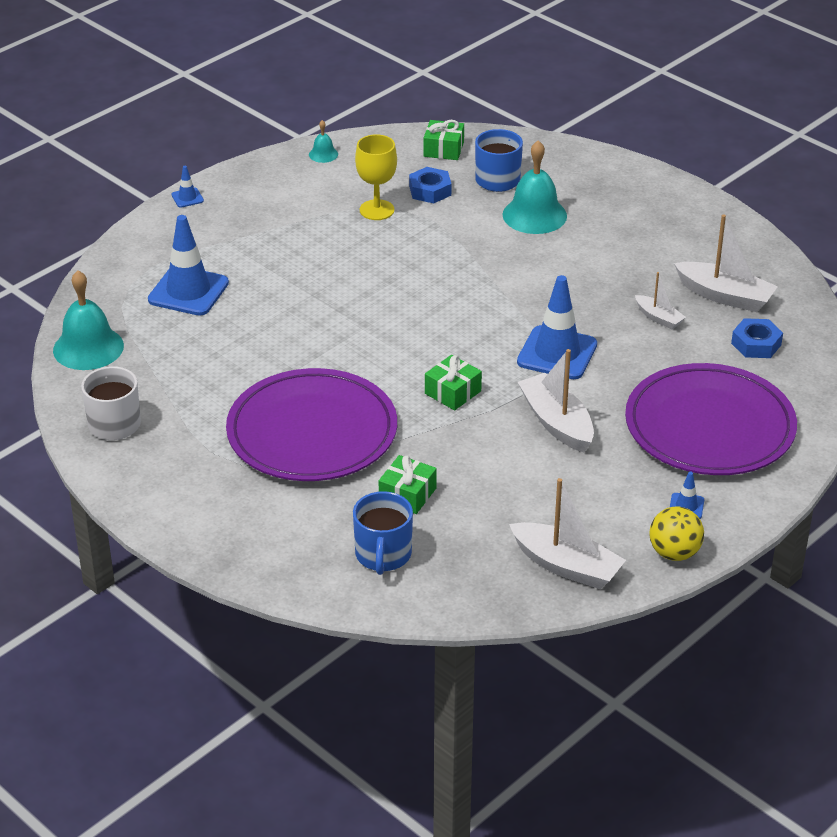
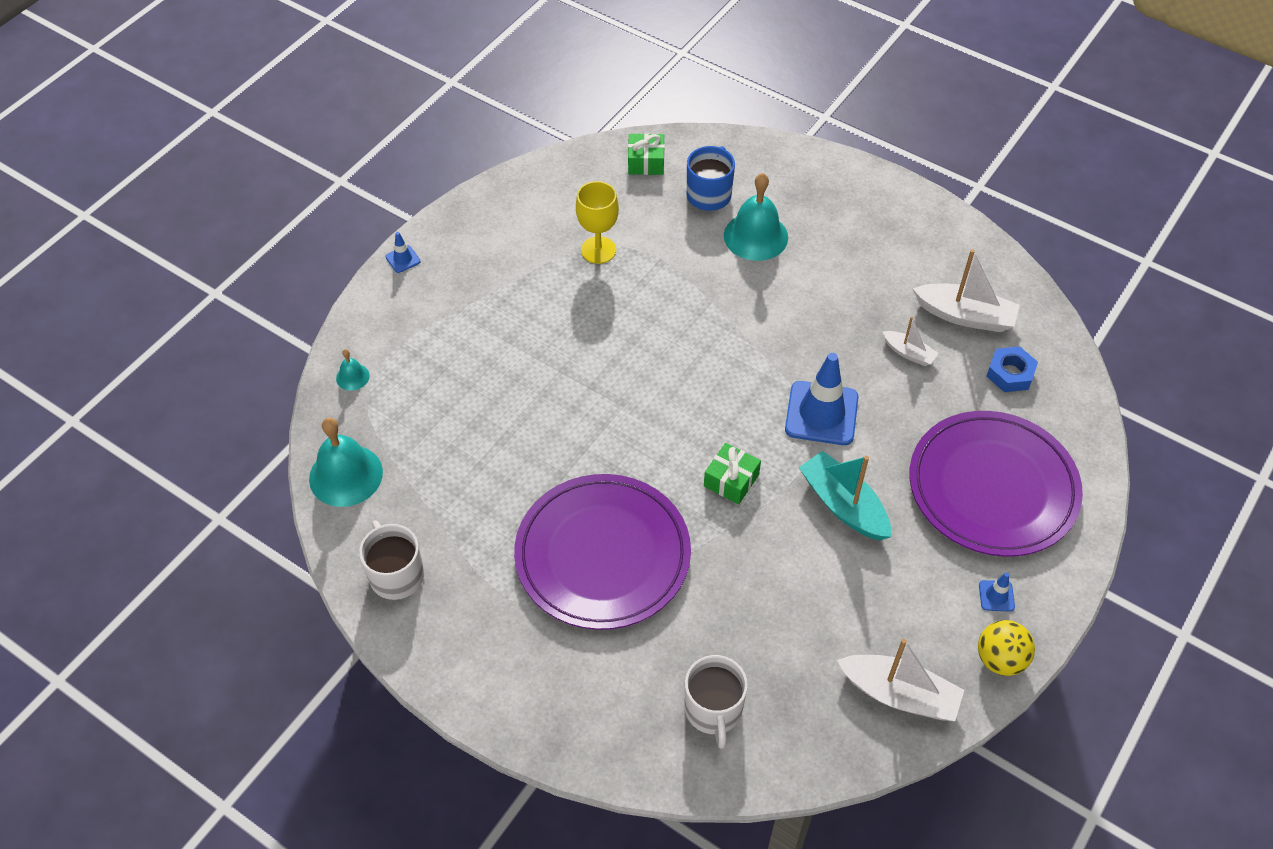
camera: 10 degrees left, 15 degrees up
blue traffic cone [148,215,229,315] -> none
turquoise bell [309,120,338,163] -> turquoise bell moved to [336,349,370,391]
blue mug [353,491,413,575] -> white mug [685,655,748,749]
green gift [379,455,437,514] -> none
blue nut [409,167,451,203] -> none
white boat [518,349,594,452] -> turquoise boat [799,451,891,540]

